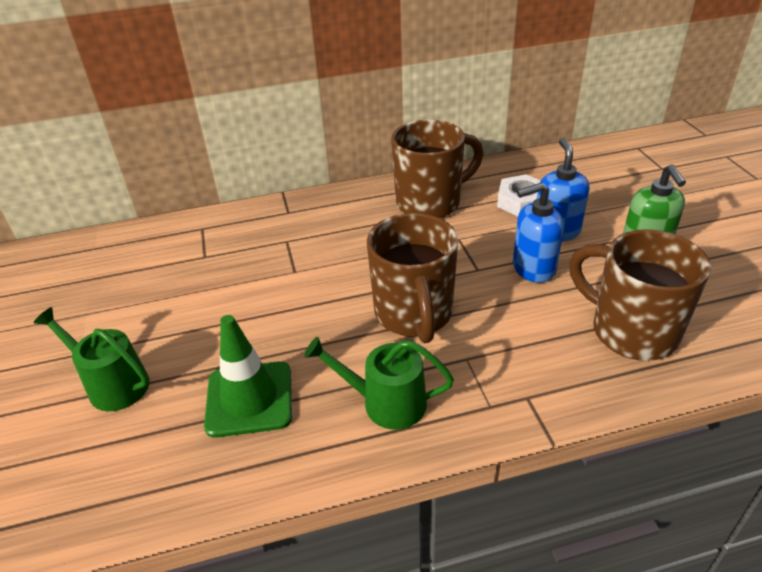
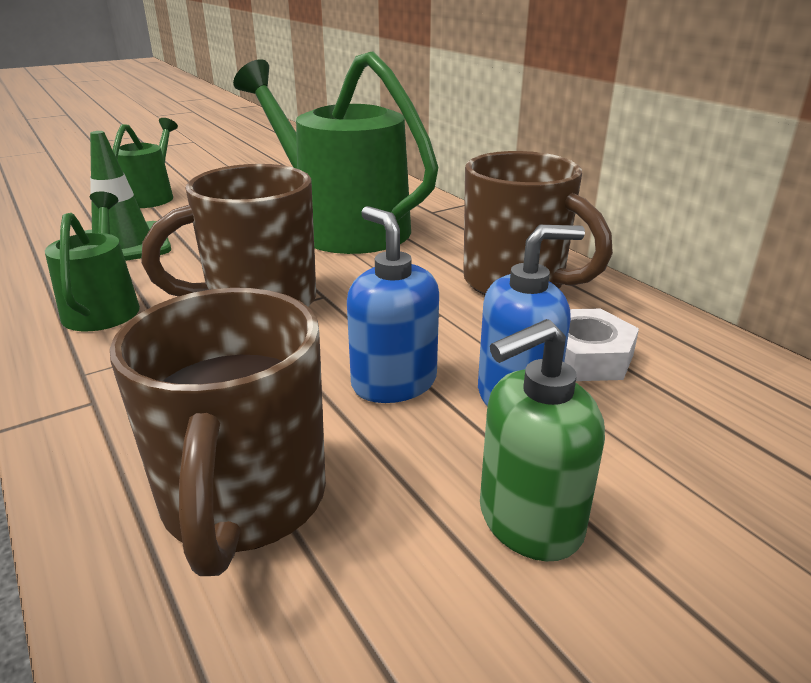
camera: 70 degrees right, 10 degrees down
brown mug [569,229,711,361] -> brown mug turned 150 degrees clockwise [110,288,326,576]
none -> green watering can [233,51,438,254]

